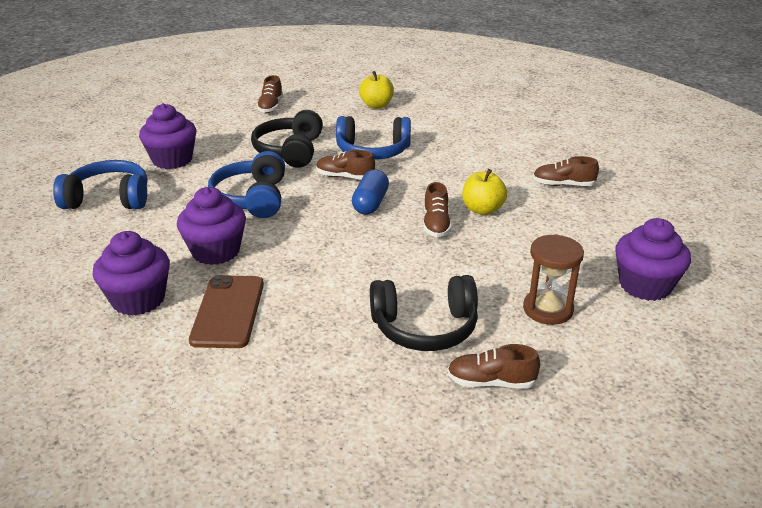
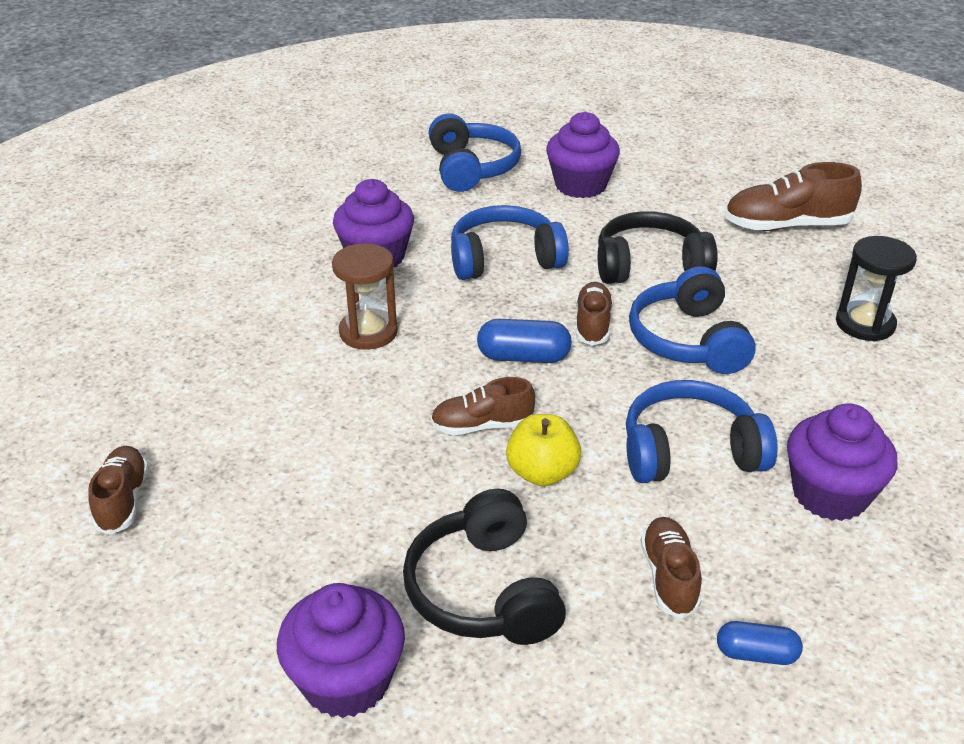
camera: 80 degrees right, 5 degrees up
purple cupcake [93,231,170,316] -> purple cupcake moved to [787,403,898,521]
brown phone [189,275,264,348] -> none
brown shoe [257,75,283,113] -> brown shoe [724,162,862,231], size x1.60
yellow apple [359,71,394,109] -> black hourglass [836,236,917,341]
black headphones [370,275,478,351] -> black headphones moved to [403,488,566,645]
brown hourglass [523,234,584,325] -> brown hourglass moved to [332,243,398,350]
none -> blue headphones [626,380,778,483]
none -> blue capsule [717,621,803,665]

